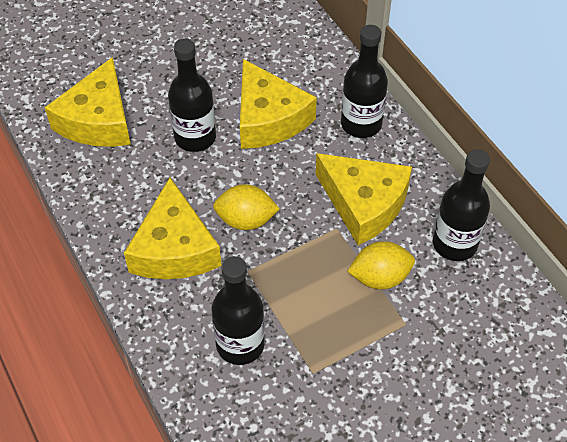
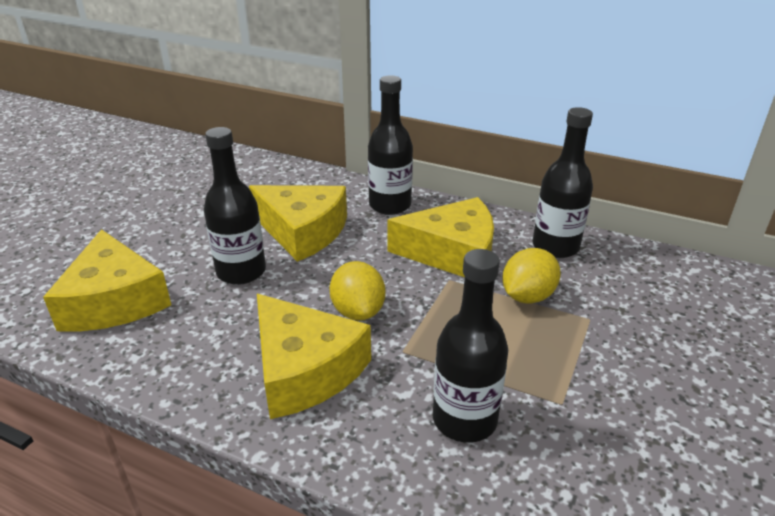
camera: 35 degrees left, 20 degrees down
yellow lemon [213,184,280,230] -> yellow lemon turned 75 degrees counterclockwise [330,261,385,321]

